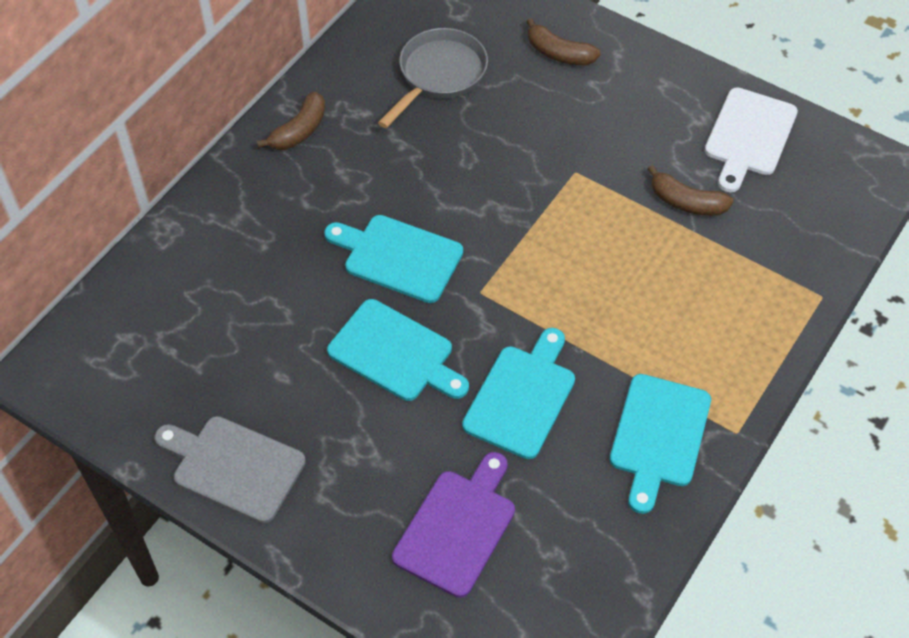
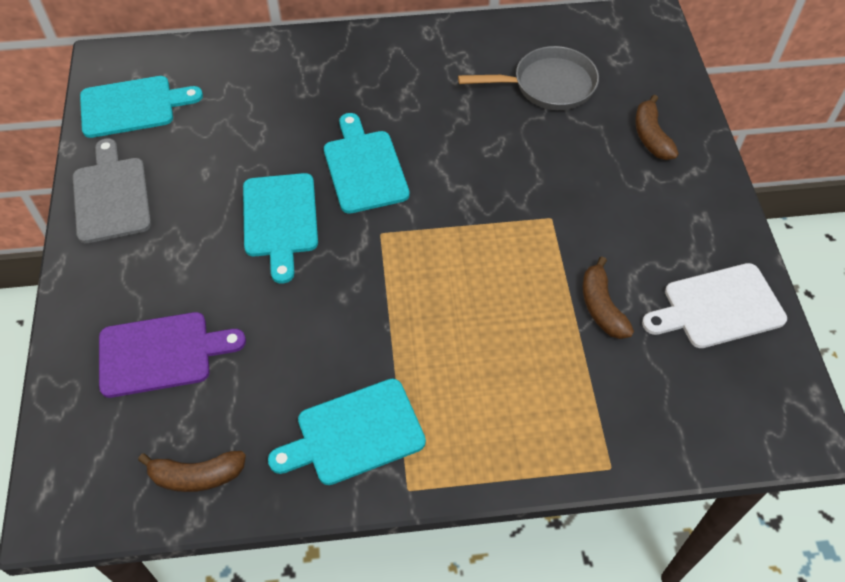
camera: 50 degrees right, 0 degrees up
brown banana [257,91,325,150] -> brown banana moved to [138,451,246,492]
turquoise cutting board [462,328,575,459] -> turquoise cutting board moved to [80,76,203,138]

